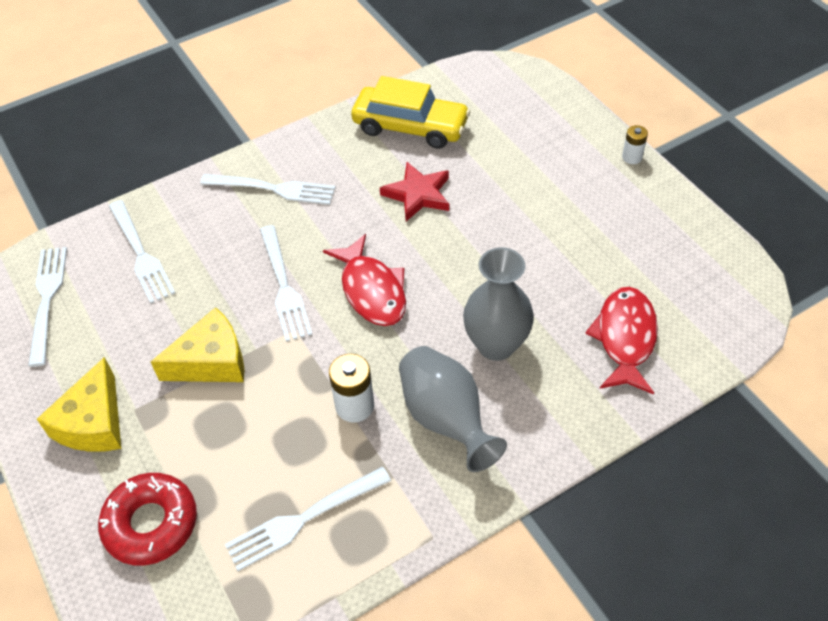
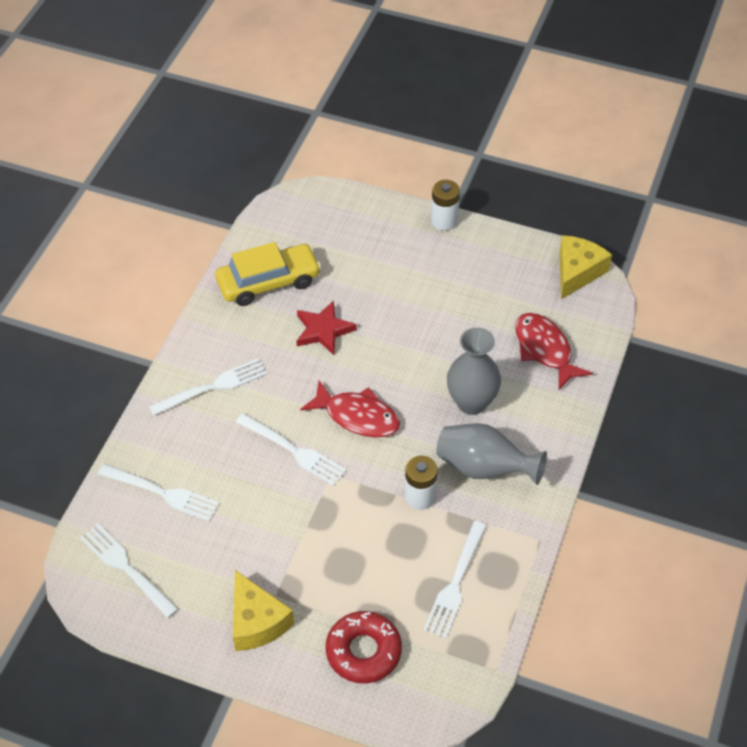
camera: 40 degrees left, 0 degrees up
yellow cheese [151,307,245,382] -> yellow cheese moved to [559,235,612,300]
white battery [622,125,648,164] -> white battery [431,180,460,231], size x1.61

